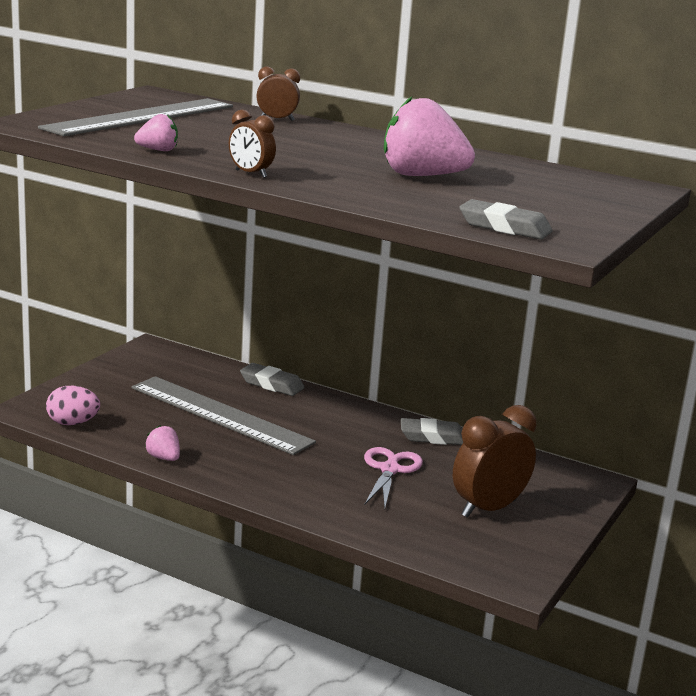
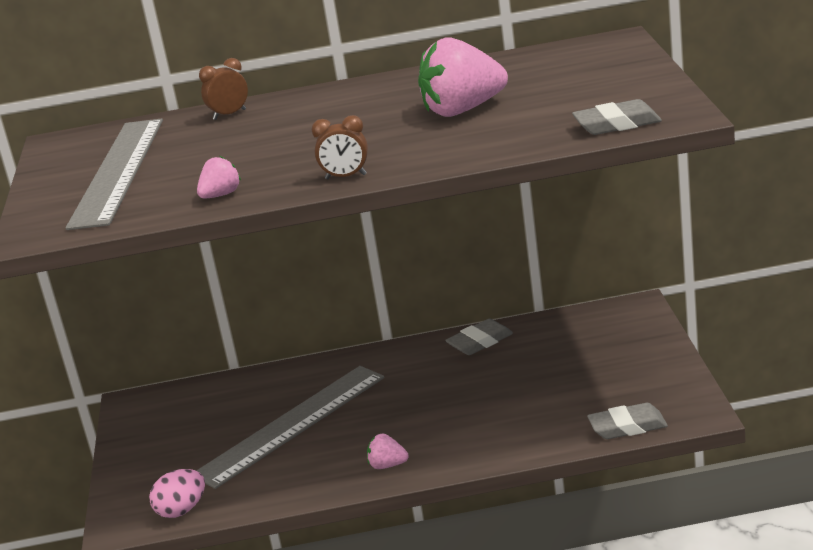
camera: 30 degrees left, 5 degrees up
grey ruler [132,376,316,455] -> grey ruler turned 45 degrees counterclockwise [196,366,384,489]
pink strawberry [145,425,180,461] -> pink strawberry moved to [367,433,409,469]
grey eraser [240,363,305,396] -> grey eraser moved to [587,403,668,439]
pink scissors [364,447,423,508] -> none
brown clock [453,405,537,518] -> none

